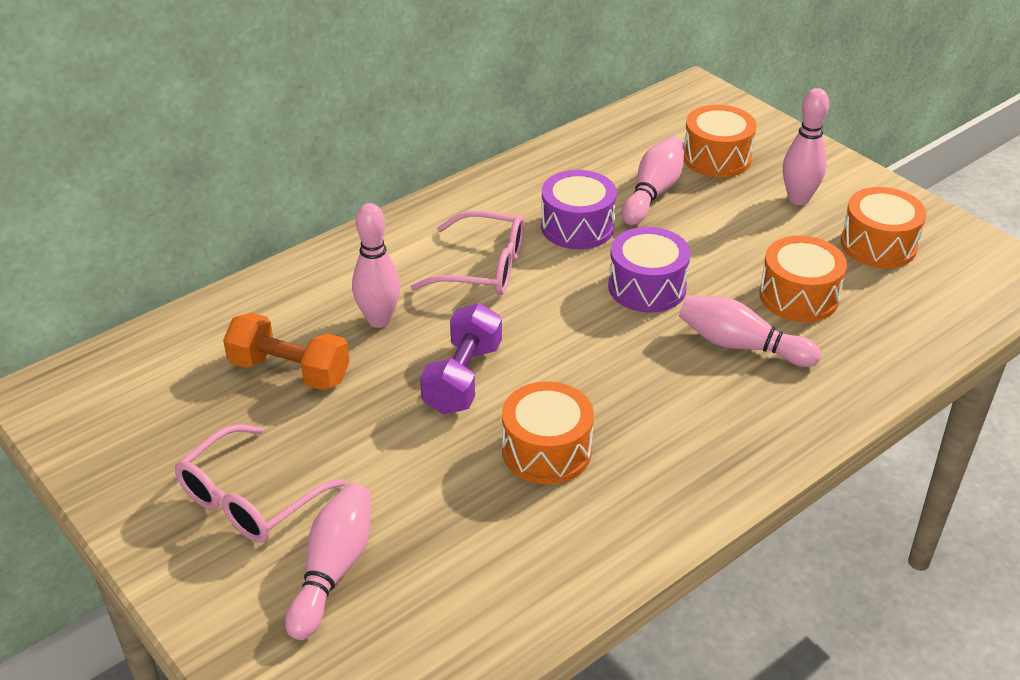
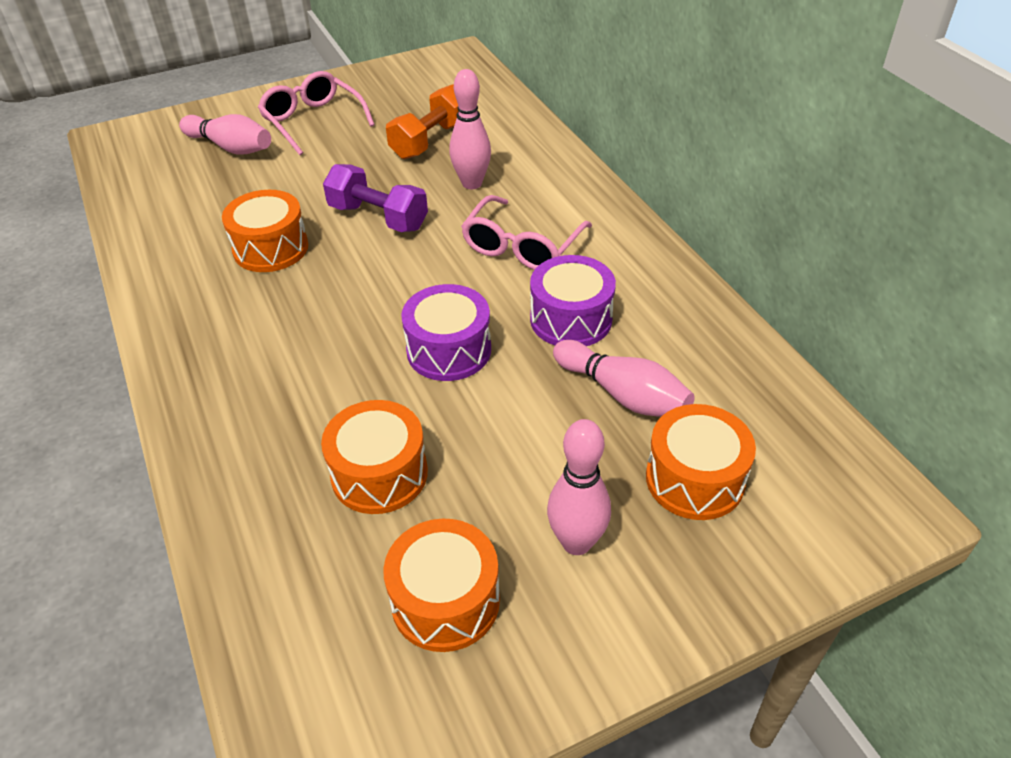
camera: 105 degrees right, 5 degrees up
pink bowling pin [679,295,821,367] -> none

